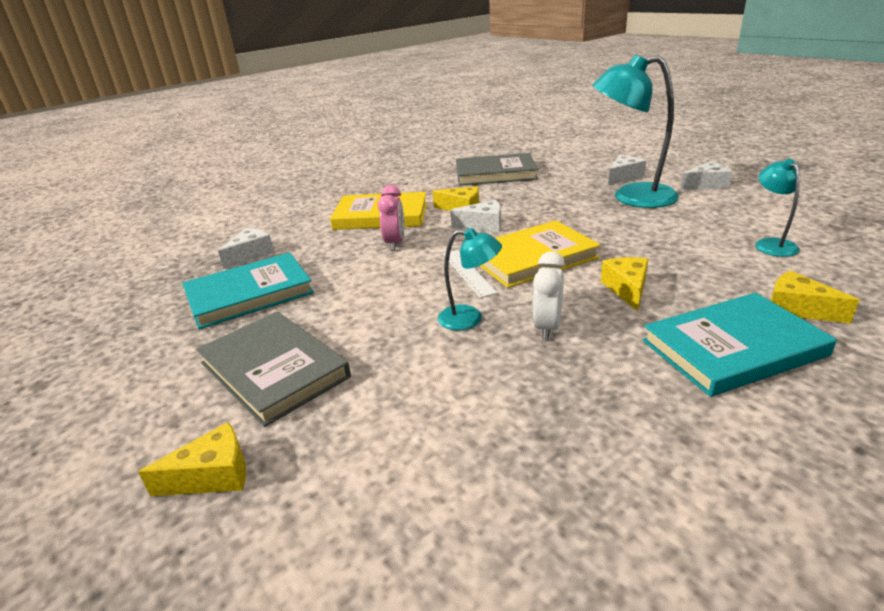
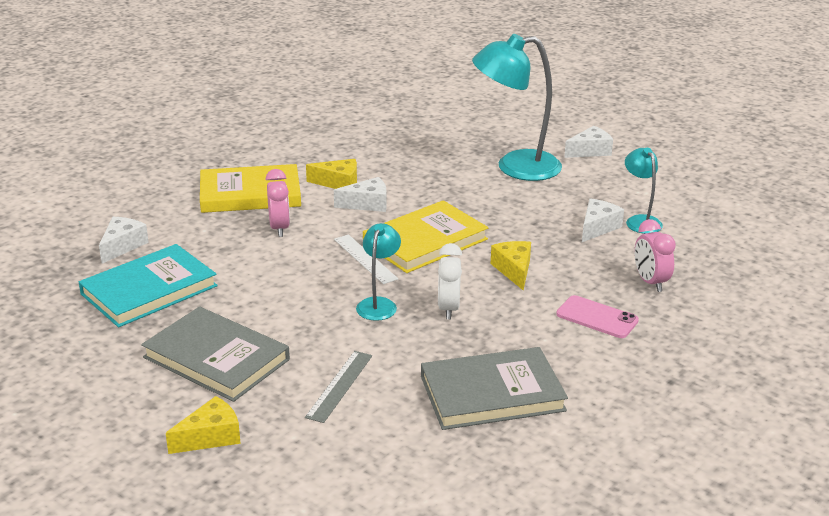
camera: 15 degrees left, 0 degrees up
turquoise lamp [438,228,502,330] -> turquoise lamp turned 75 degrees counterclockwise [356,223,401,321]
grey book [456,153,538,186] -> grey book moved to [421,347,568,430]
white cheese [608,155,646,185] -> white cheese moved to [582,198,624,242]
turquoise book [642,293,837,397] -> pink phone [556,295,639,338]
yellow cheese [771,271,859,323] -> pink clock [634,219,676,292]
none -> grey ruler [305,351,372,423]

